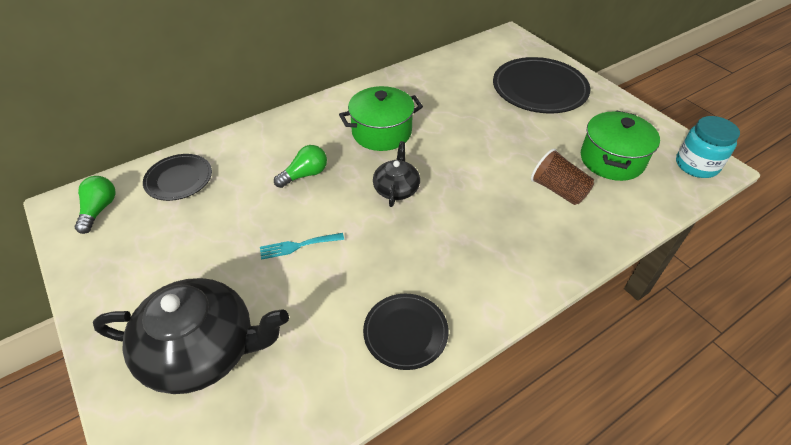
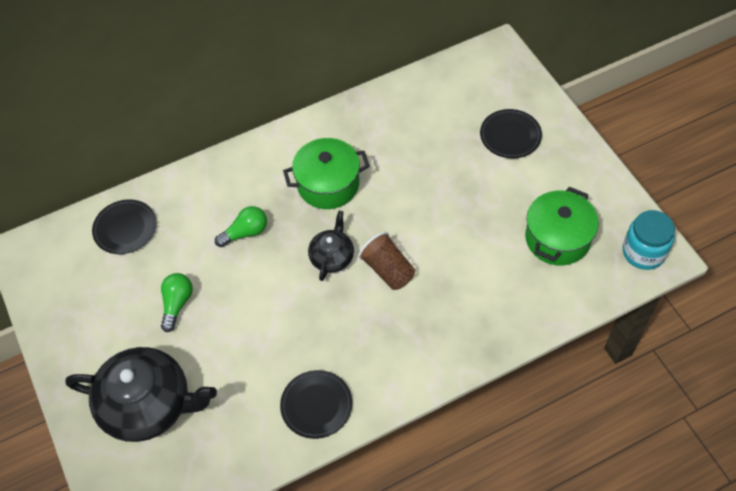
camera: 10 degrees right, 10 degrees up
green light bulb [75,176,115,234] -> green light bulb moved to [161,273,193,332]
turquoise fork [260,233,344,260] -> none
black plate [493,57,590,114] -> black plate [480,109,542,158], size x0.58
brown cup [531,148,594,205] -> brown cup moved to [358,232,415,290]

